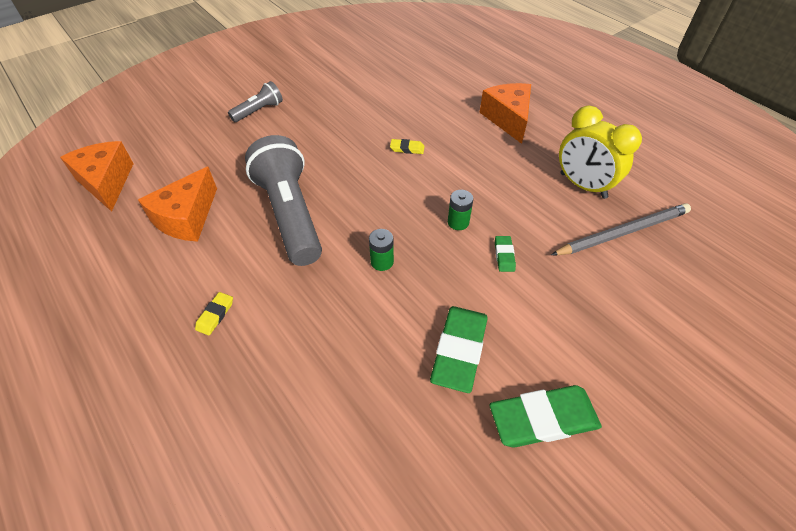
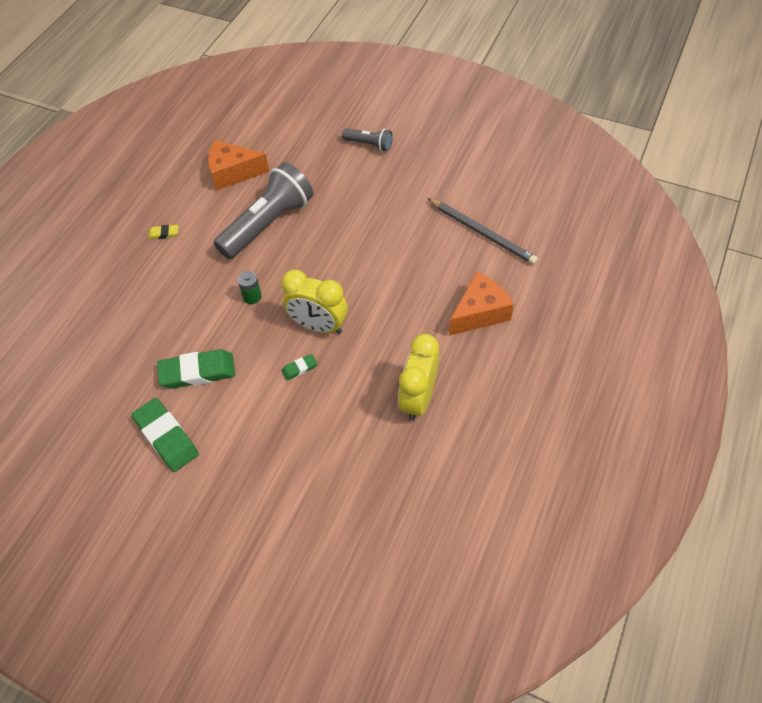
camera: 65 degrees right, 5 degrees up
orange cheese [60,141,134,212] -> none
yellow eraser [390,139,424,154] -> none
green battery [448,190,473,230] -> yellow clock [281,270,348,334]
grey pencil [551,203,691,255] -> grey pencil moved to [427,198,538,264]

